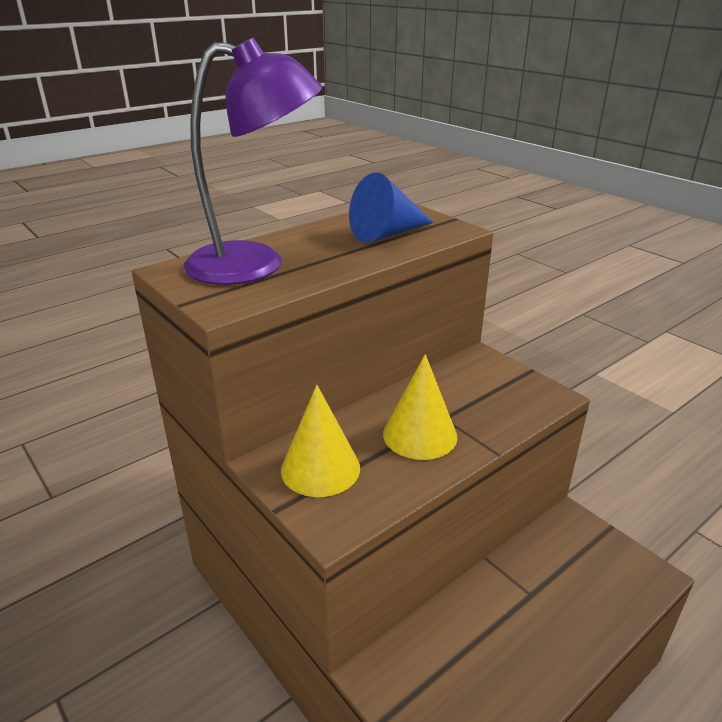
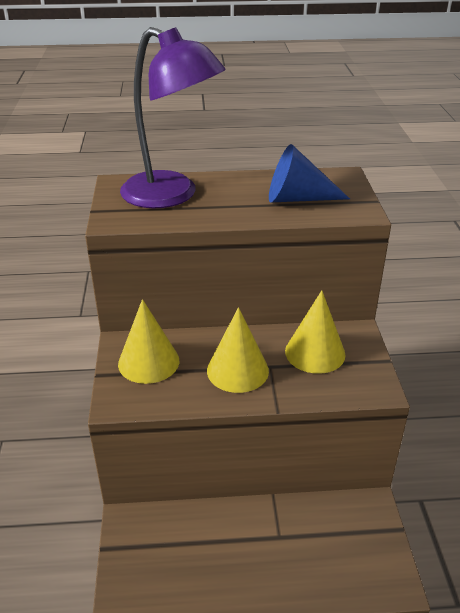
camera: 35 degrees right, 5 degrees up
none -> yellow cone [285,290,346,374]

